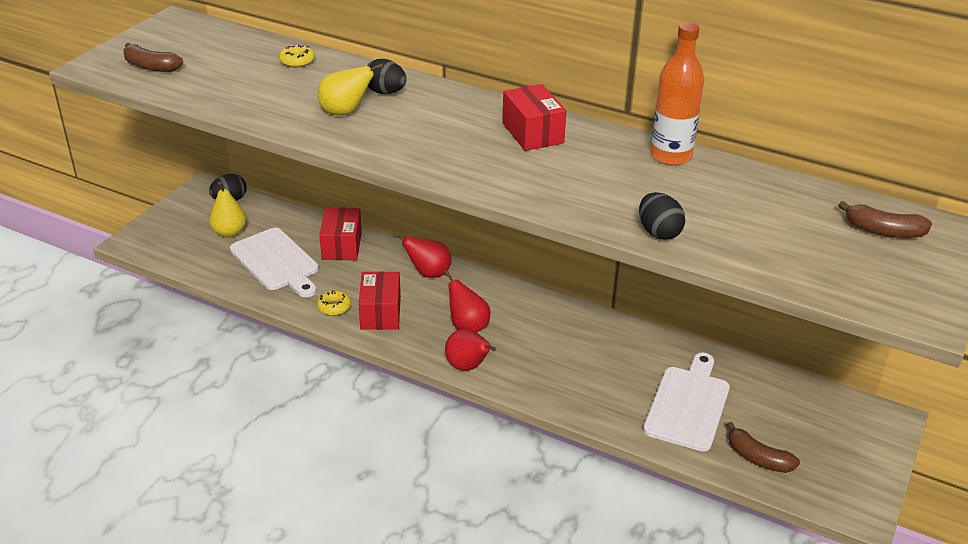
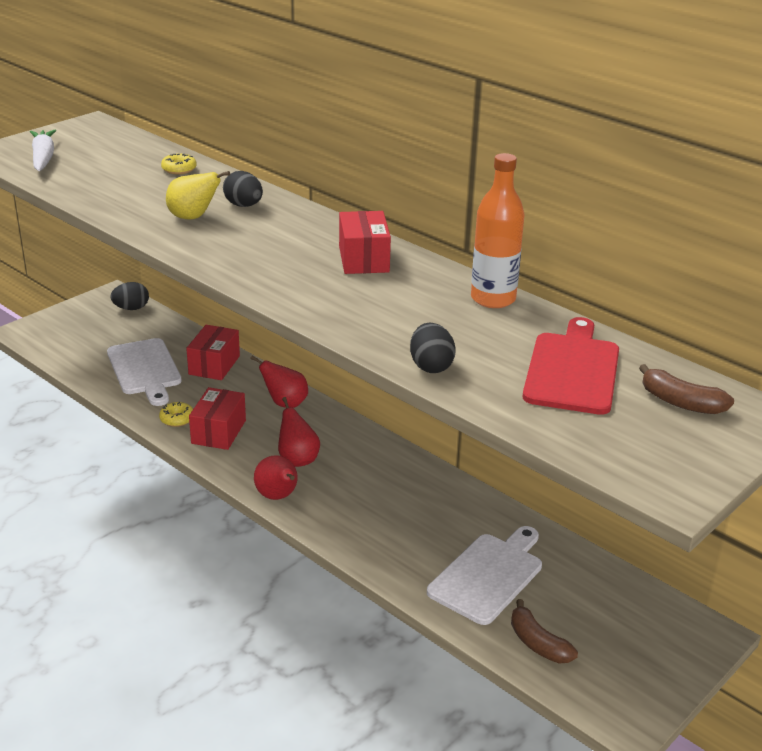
camera: 15 degrees right, 5 degrees down
brown banana [123,43,183,72] -> white carrot [30,129,56,171]
yellow pear [209,182,246,238] -> none
none -> red cutting board [523,317,619,415]

